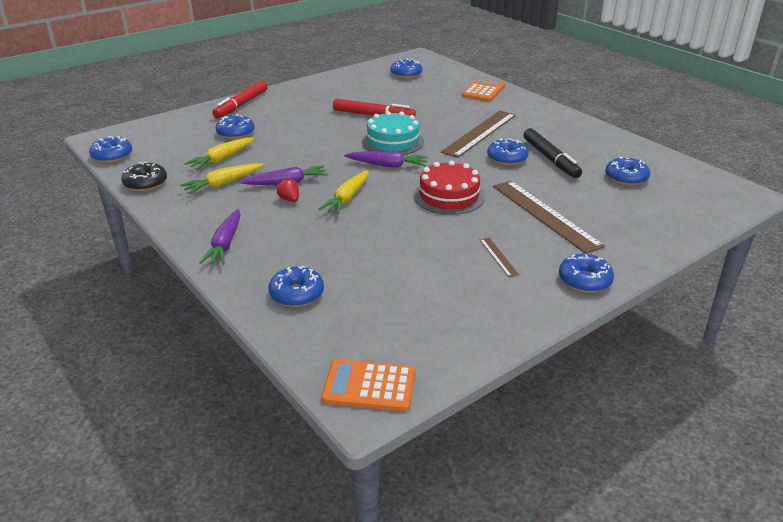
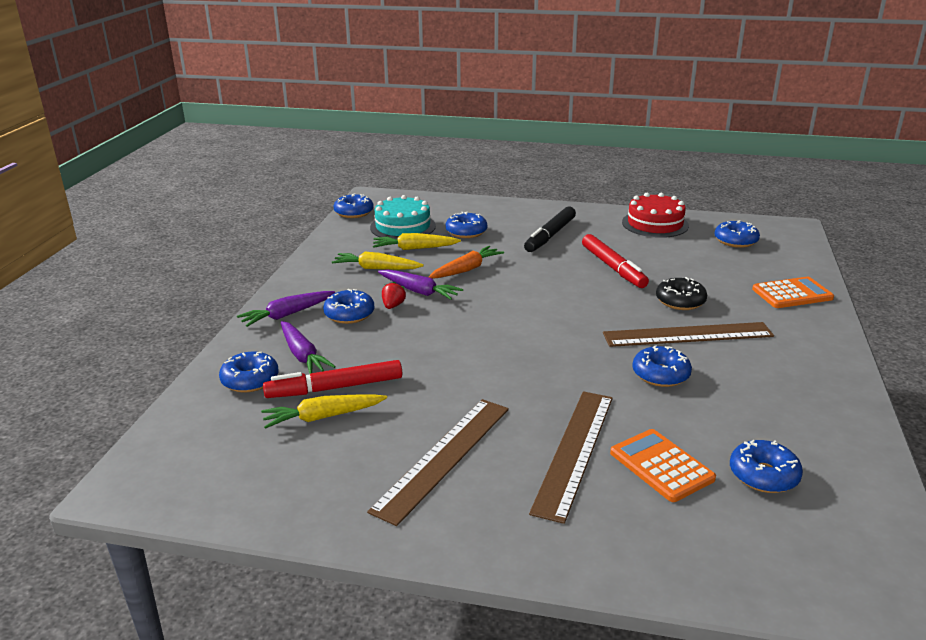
camera: 50 degrees right, 5 degrees down
black donut [121,162,167,191] -> black donut moved to [656,277,707,310]
red marker [212,81,268,118] -> red marker moved to [263,360,402,398]
yellow carrot [319,170,369,214] -> yellow carrot moved to [261,394,387,429]
orange calculator [321,359,415,412] -> orange calculator moved to [610,429,716,502]
purple carrot [344,151,428,168] -> purple carrot moved to [281,321,336,374]
turquoise cake [362,111,424,155] -> turquoise cake moved to [370,195,436,240]
red cake [414,160,485,215] -> red cake moved to [622,193,689,238]
brown ruler [480,238,519,277] -> brown ruler [367,399,509,526], size x2.30
black marker [523,128,582,178] -> black marker moved to [524,207,576,252]
blue donut [559,254,614,293] -> blue donut moved to [323,289,375,324]
none -> orange carrot [429,246,504,278]

